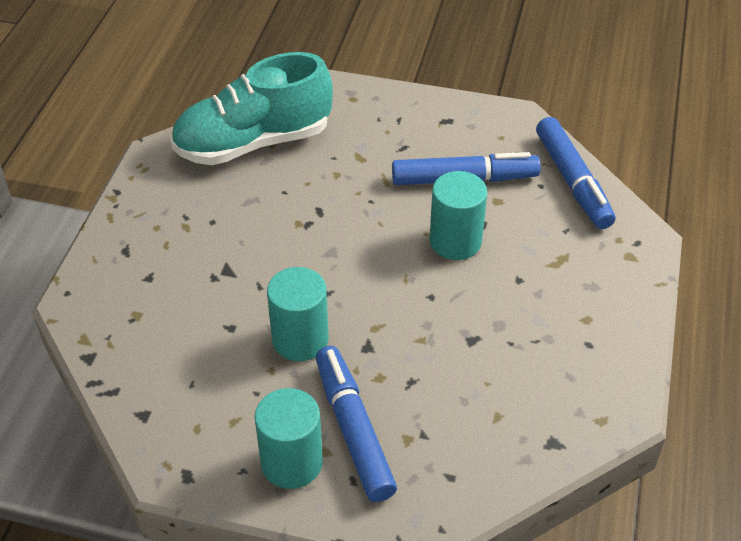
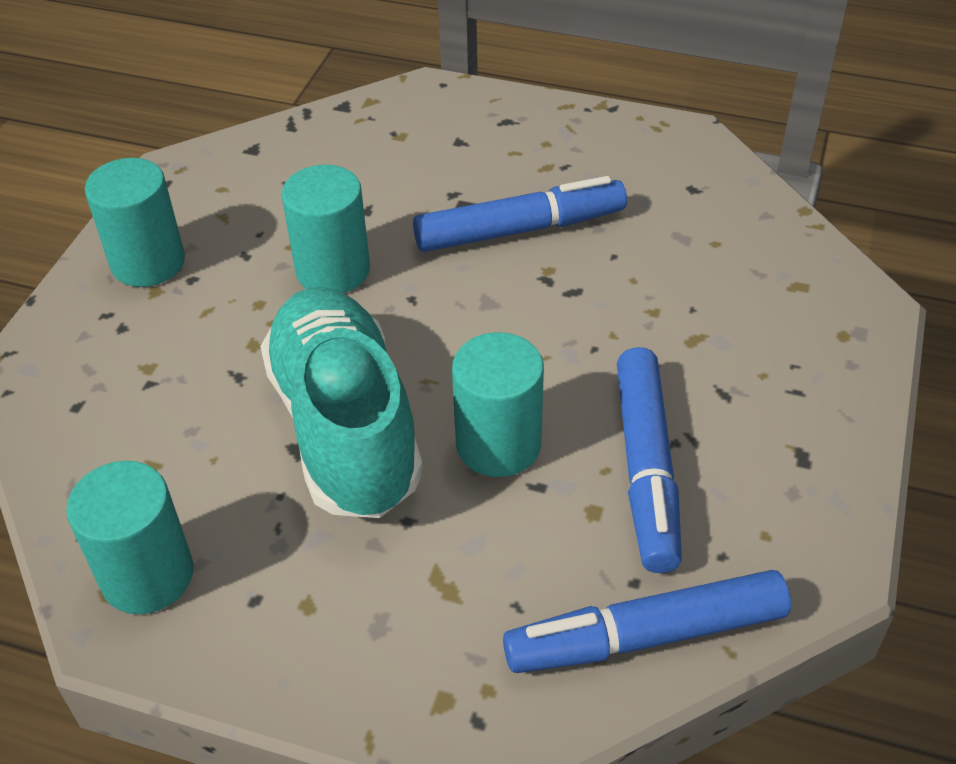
camera: 95 degrees right, 0 degrees up
turquoise shoe [171,52,333,165] -> turquoise shoe moved to [260,287,423,518]
blue marker [316,346,397,502] -> blue marker moved to [413,176,627,252]
none -> turquoise cylinder [66,461,193,614]

